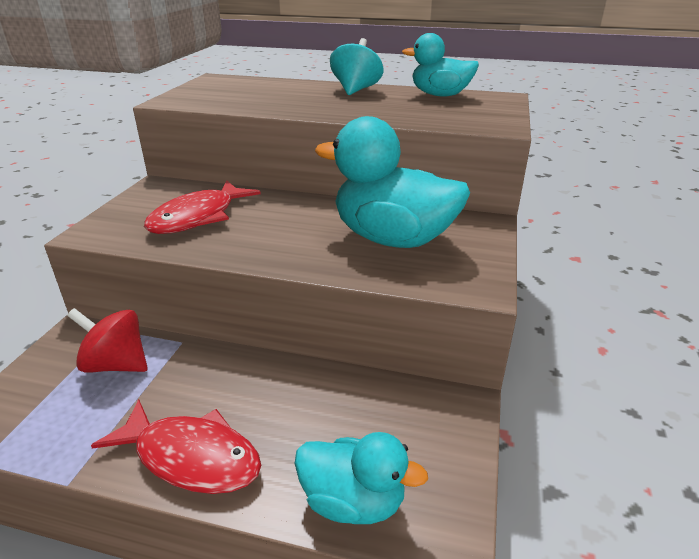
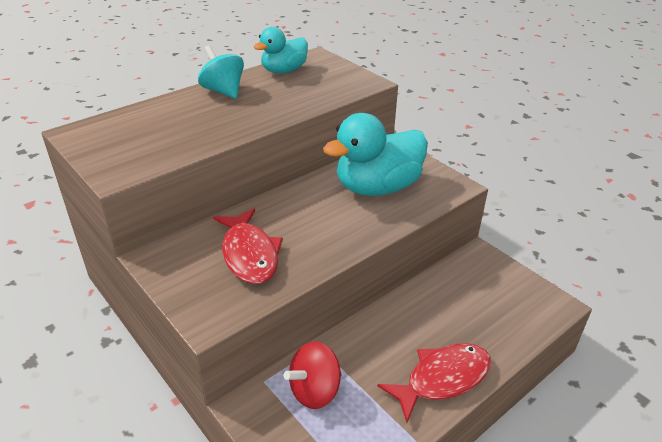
camera: 55 degrees left, 5 degrees up
turquoise duck [294,432,428,524] -> none

